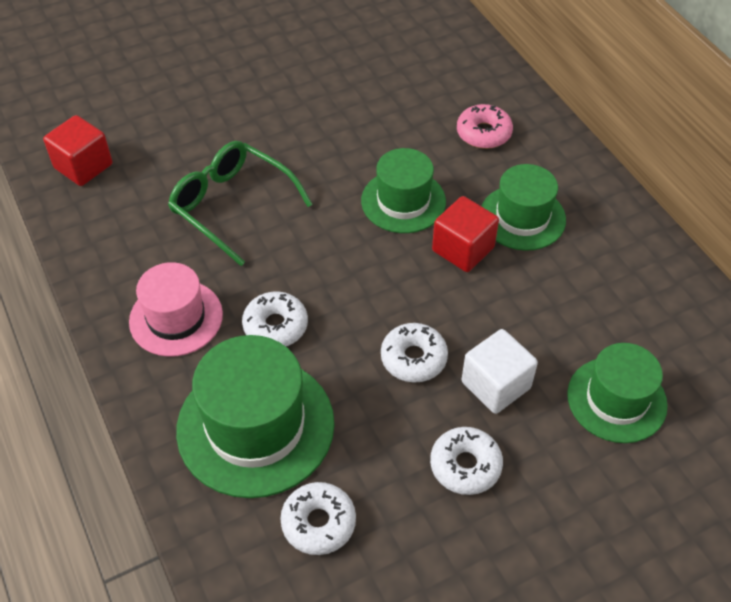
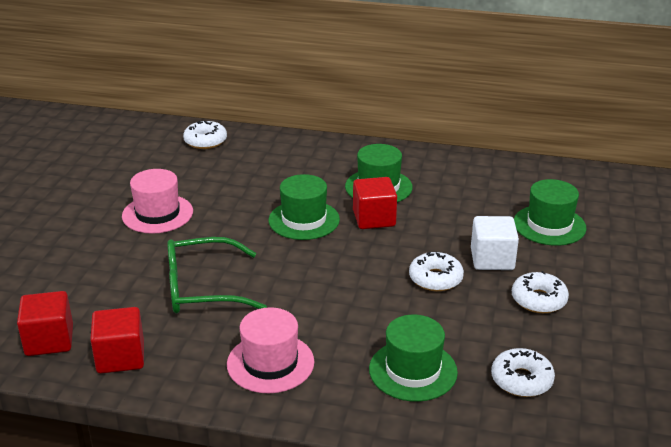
camera: 50 degrees left, 20 degrees down
green hat [176,335,335,498] -> green hat [369,315,458,402], size x0.64
white donut [242,292,308,346] -> white donut moved to [183,121,227,149]
pink donut [457,104,513,149] -> none
none -> red cube [90,307,144,373]
none -> pink hat [122,169,193,234]

